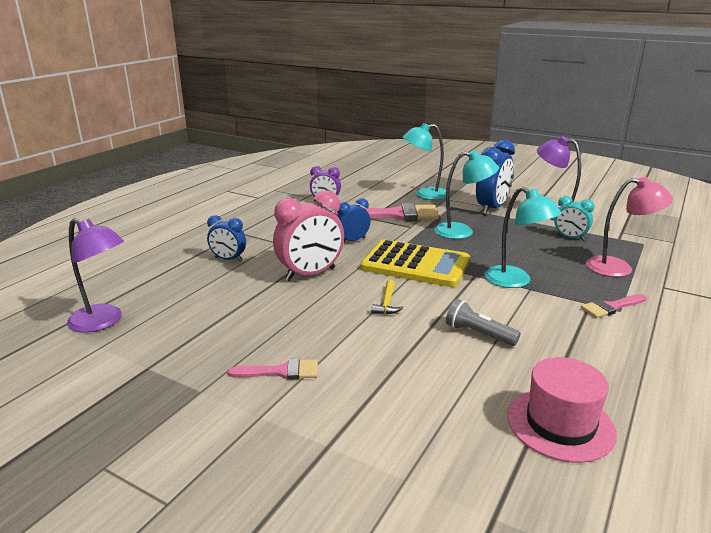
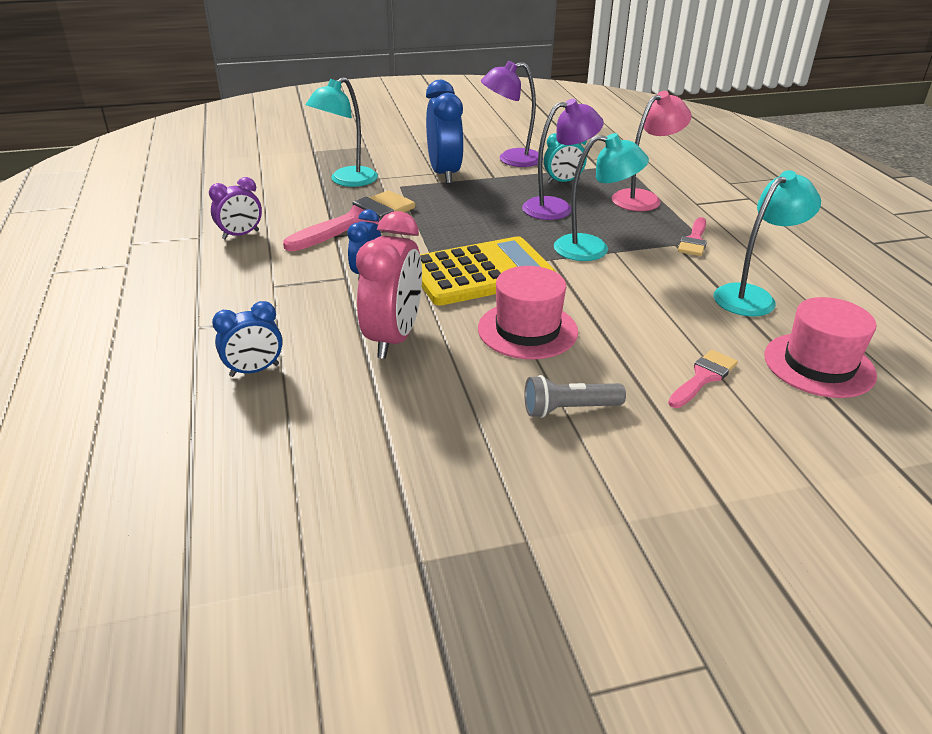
camera: 45 degrees left, 10 degrees up
purple lamp [67,218,124,333] -> purple lamp moved to [522,99,604,220]
pink brush [228,359,318,380] -> pink brush moved to [668,350,738,408]
yellow hammer [371,280,403,314] -> pink hat [478,266,578,359]
turquoise lamp [434,150,499,239] -> turquoise lamp moved to [714,170,821,316]
grey flashlight [446,299,521,346] -> grey flashlight moved to [524,375,626,418]

